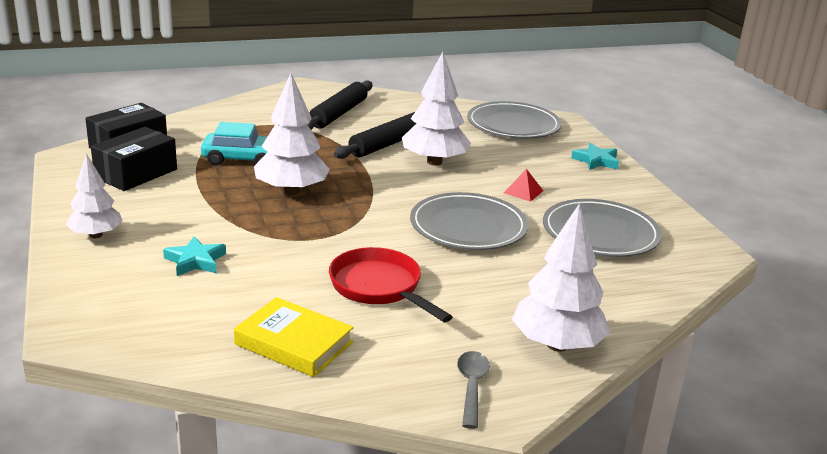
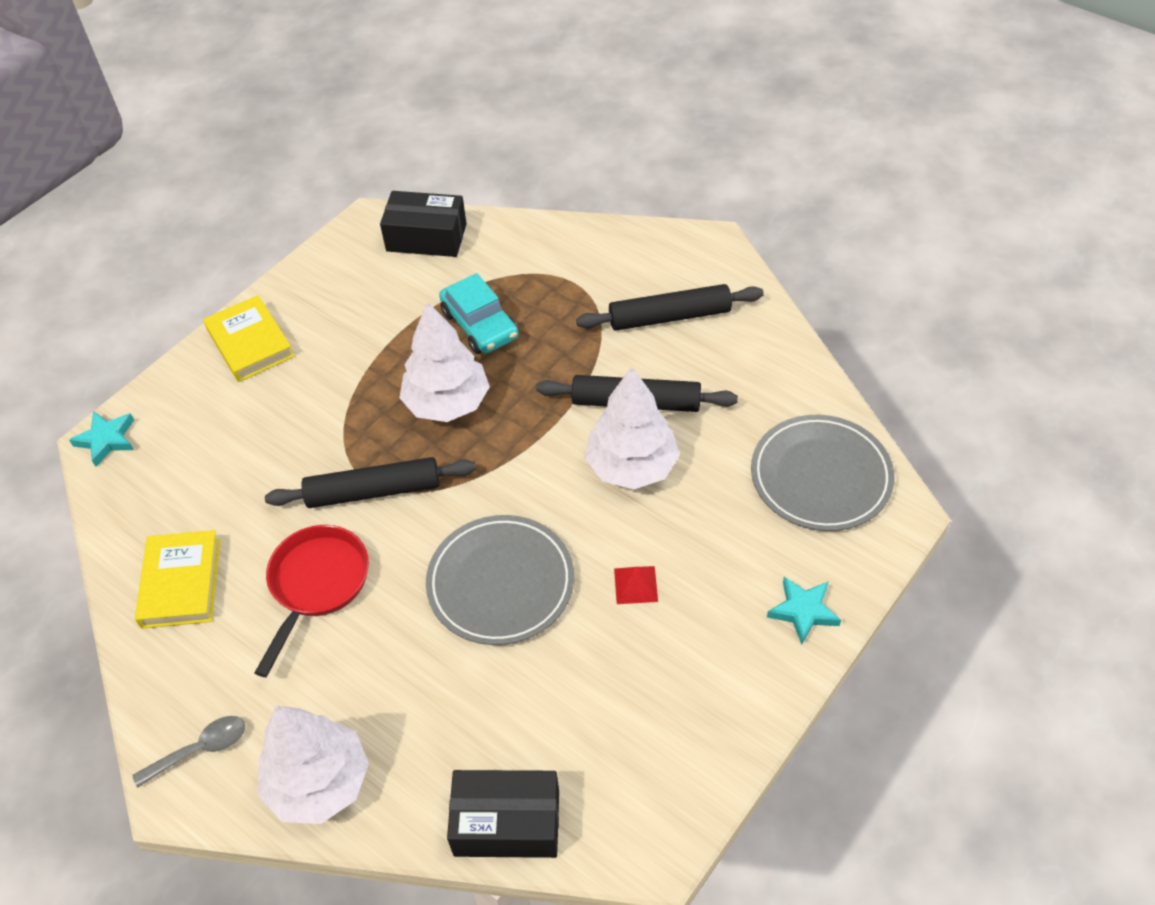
camera: 60 degrees right, 25 degrees up
white tree [66,154,123,238] -> yellow book [203,295,294,382]
black box [91,127,177,191] -> black box moved to [447,770,559,858]
turquoise star [163,236,226,276] -> turquoise star moved to [69,411,134,467]
grey plate [543,199,662,257] -> none
none -> black rolling pin [265,457,476,508]

